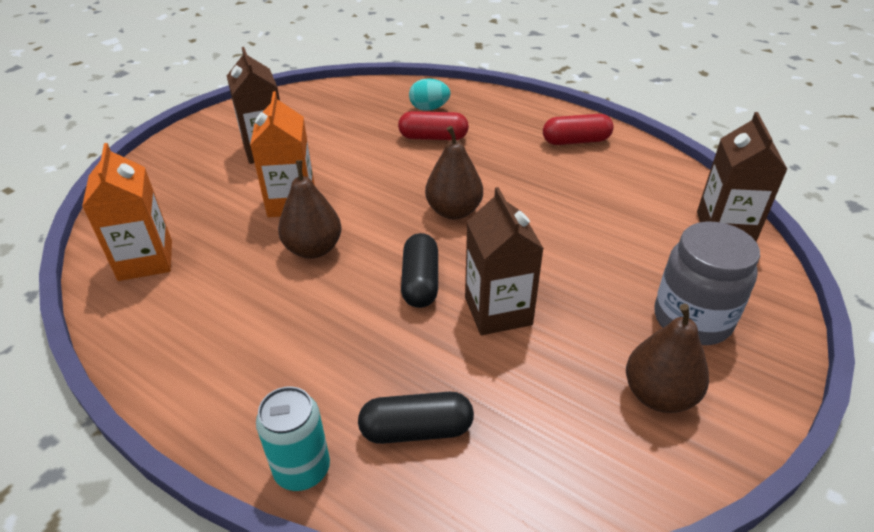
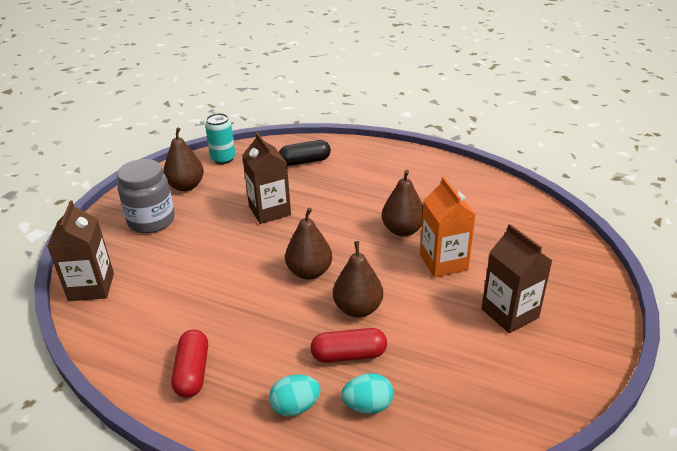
camera: 170 degrees right, 5 degrees down
orange carton [82,143,172,281] -> none
turquoise can [256,386,330,491] -> turquoise can moved to [205,113,235,164]
black capsule [401,233,438,308] -> none
red capsule [543,114,614,145] -> red capsule turned 75 degrees counterclockwise [171,329,208,398]
none -> turquoise egg [269,375,321,417]
none -> brown pear [333,241,383,318]

